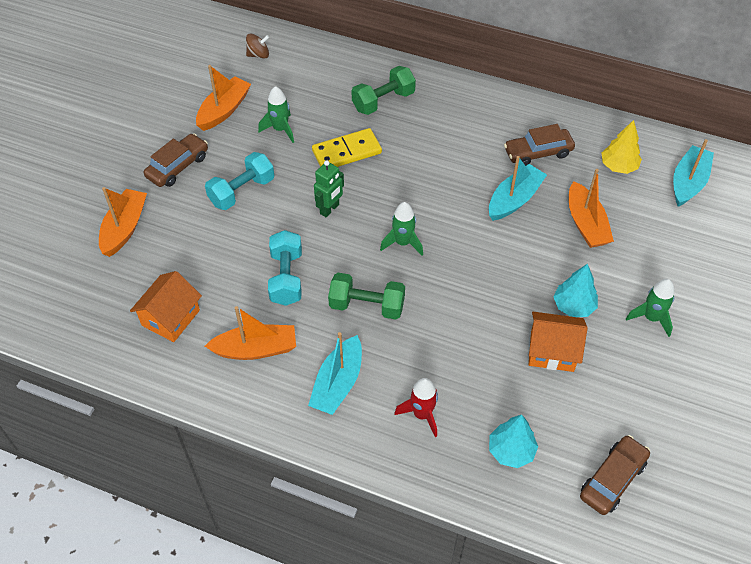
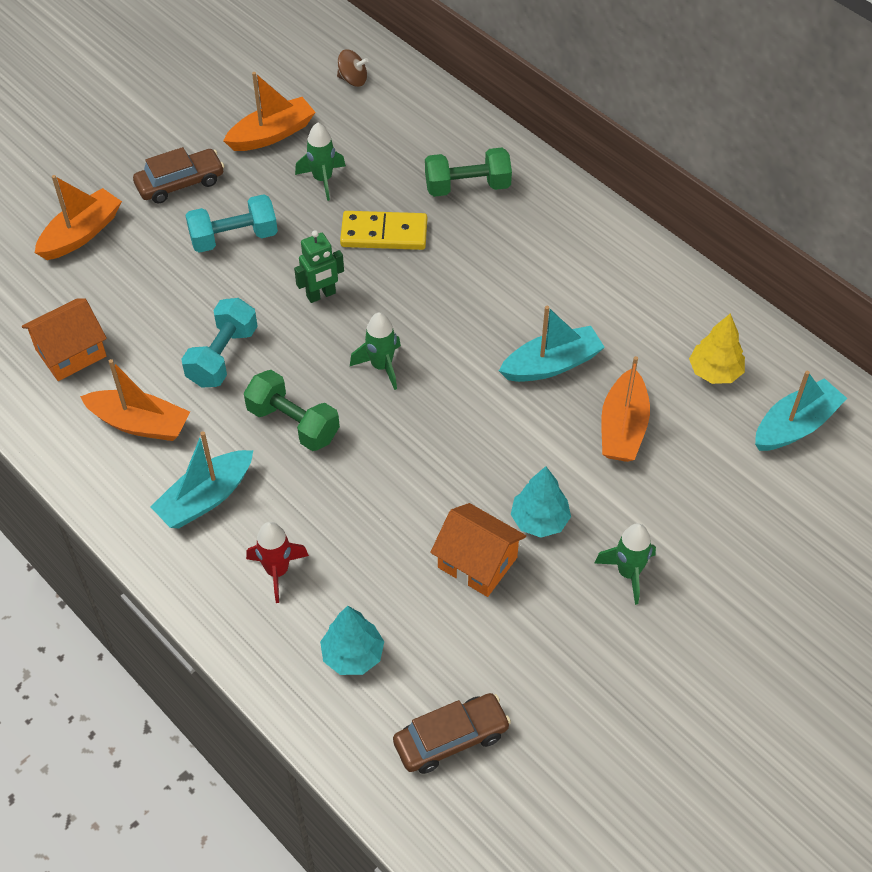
camera: 25 degrees right, 0 degrees up
brown car [504,124,575,166] -> none

